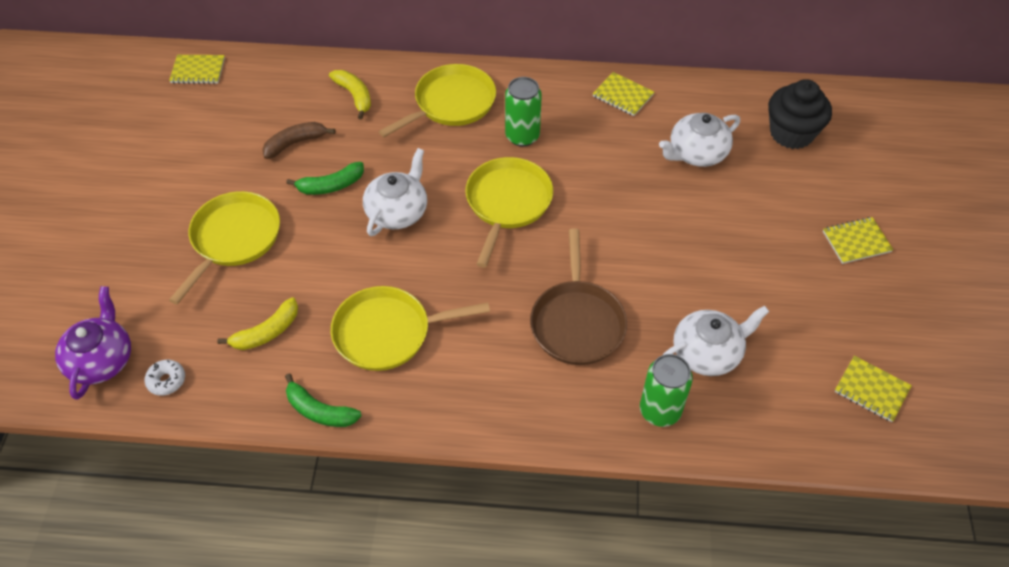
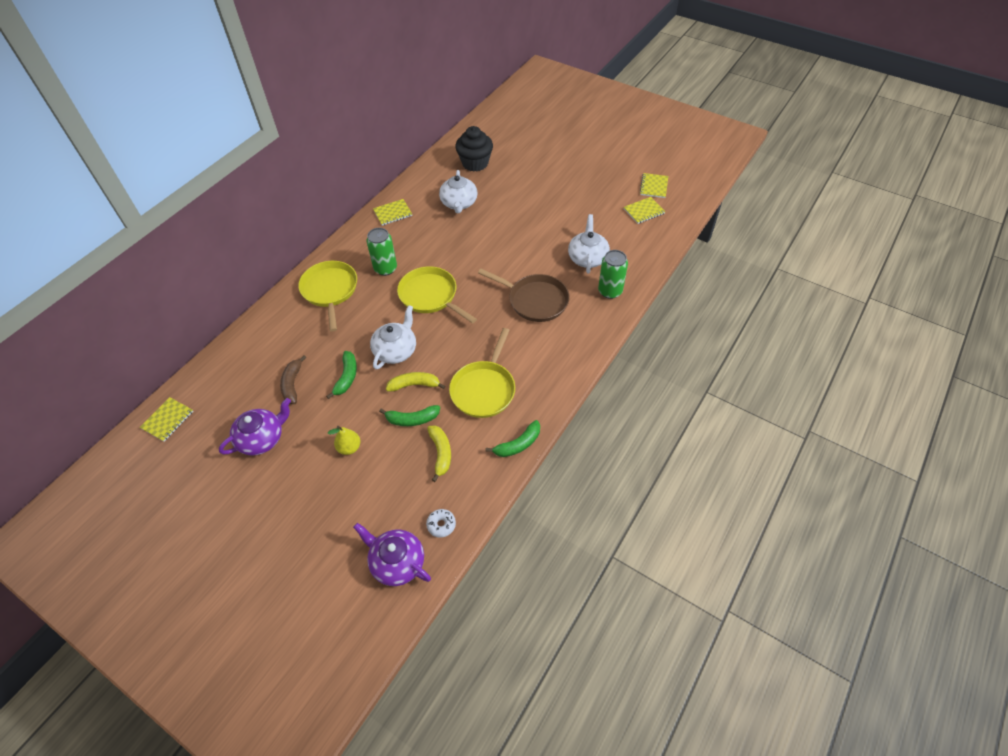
camera: 60 degrees left, 0 degrees up
yellow pan [169,191,280,305] -> yellow pear [328,426,361,455]
yellow banana [329,70,371,119] -> yellow banana moved to [386,372,446,392]
white teapot [363,148,427,236] -> white teapot turned 60 degrees clockwise [370,305,416,369]
yellow notebook [823,217,893,264] -> yellow notebook moved to [640,173,668,198]
none -> purple teapot [219,398,291,456]
none -> green banana [379,405,440,426]

